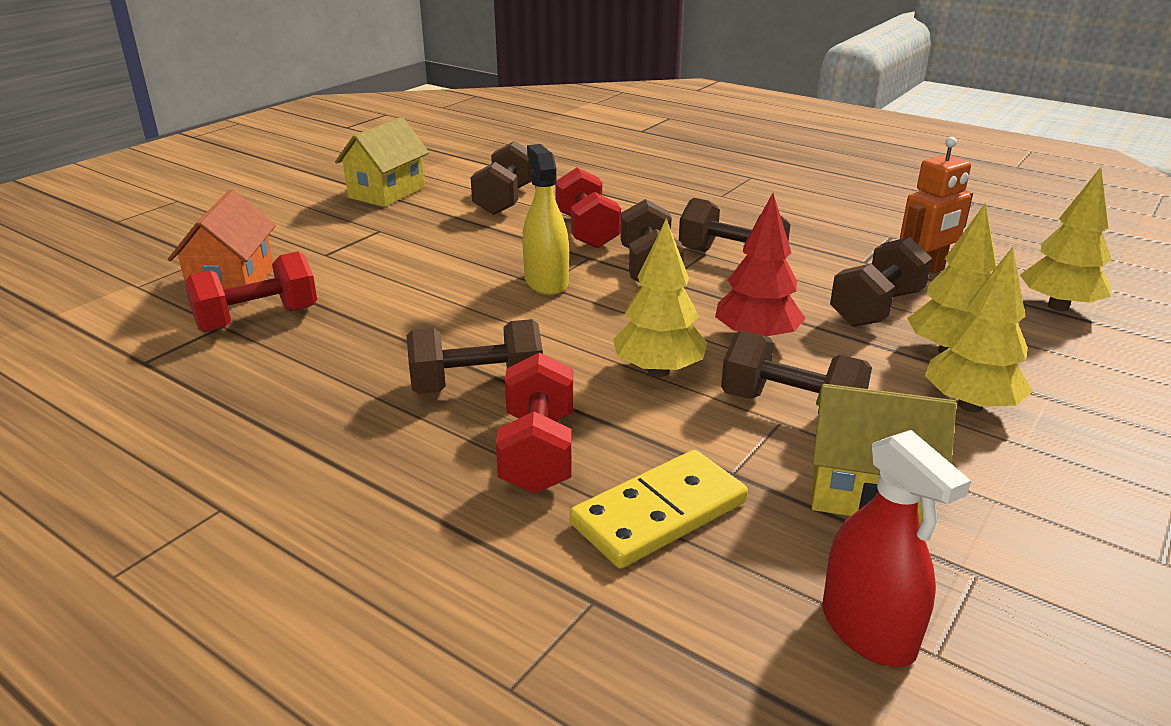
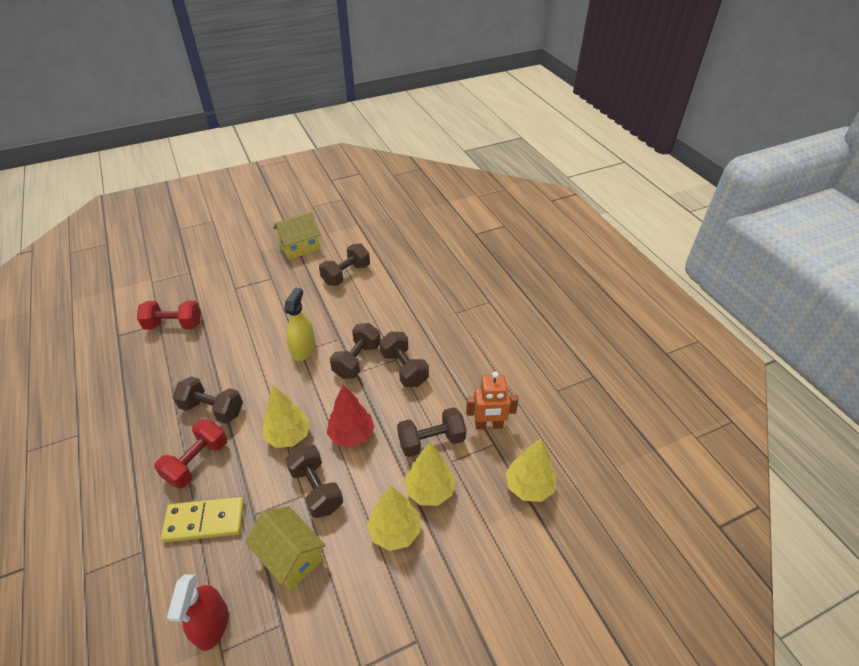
camera: 30 degrees right, 15 degrees up
orange house [168,190,276,290] -> none
red dumbbell [555,167,621,249] -> none

